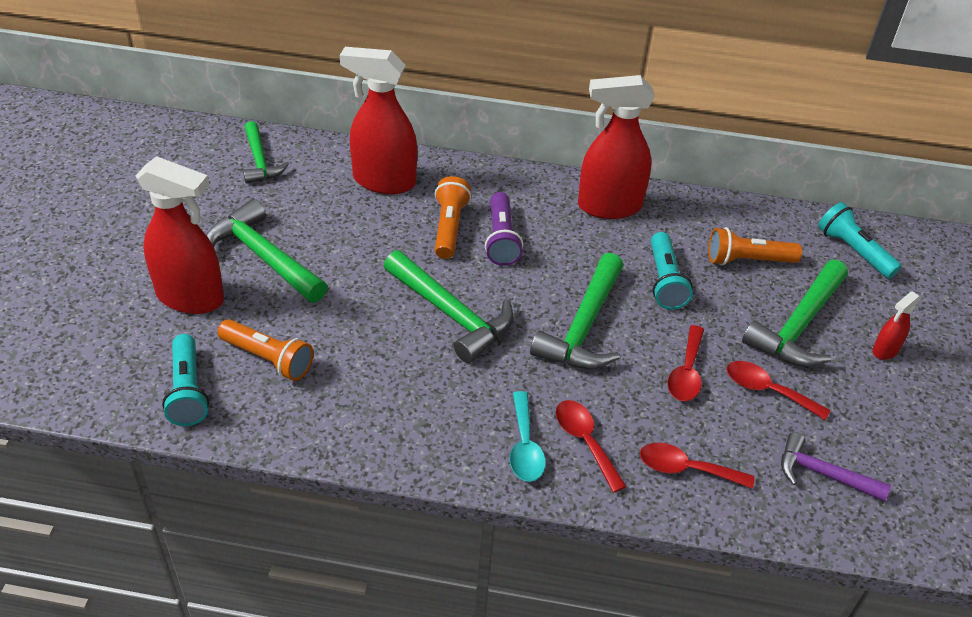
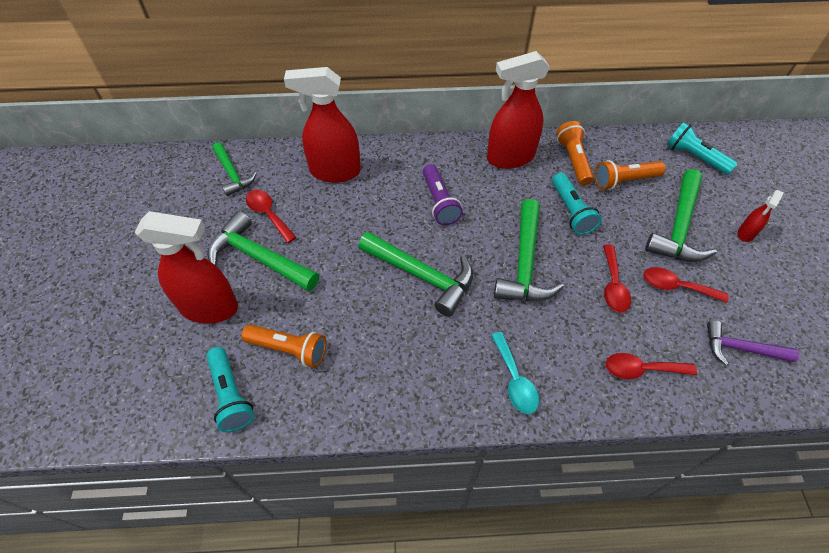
camera: 10 degrees left, 10 degrees up
orange flashlight [435,176,471,259] -> orange flashlight moved to [556,121,594,185]
red spoon [556,400,627,493] -> red spoon moved to [246,190,297,243]

